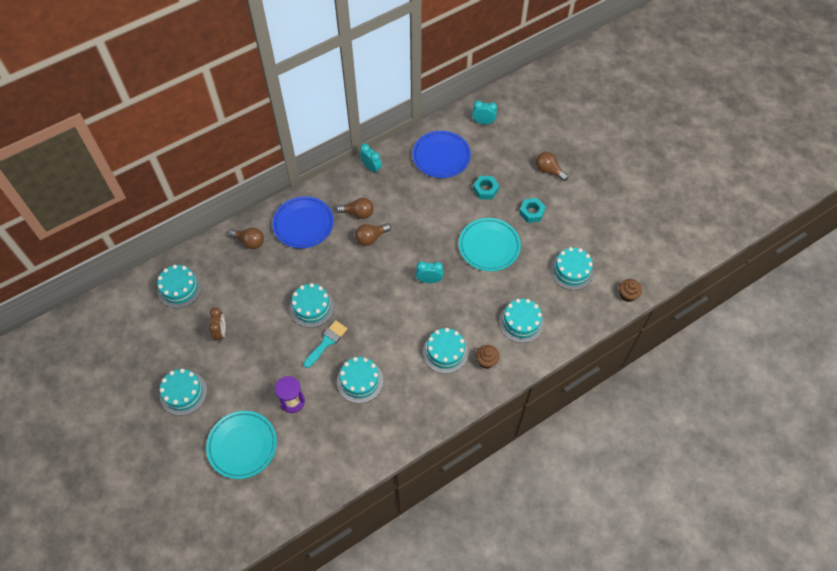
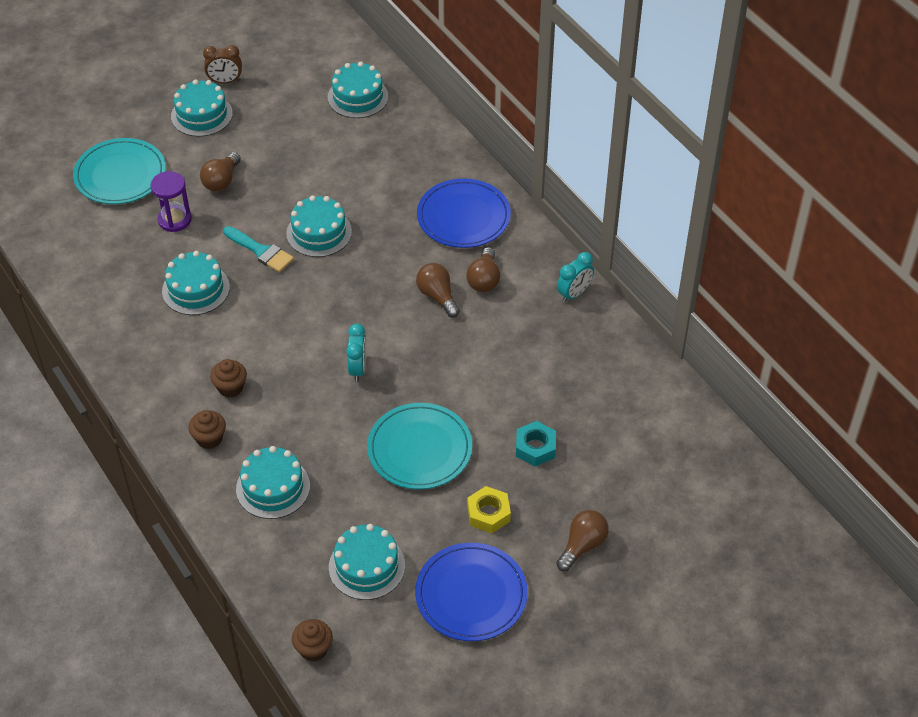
camera: 90 degrees right, 10 degrees down
brown clock [209,307,226,342] -> brown clock moved to [203,45,242,83]
brown light bulb [229,228,264,249] -> brown light bulb moved to [200,152,241,192]
blue plate [412,131,471,178] -> blue plate moved to [415,543,528,641]
turquoise cake [423,328,469,374] -> brown cupcake [210,359,247,398]
turquoise clock [472,101,497,124] -> none
turquoise nut [519,198,546,223] -> yellow nut [467,486,511,533]

